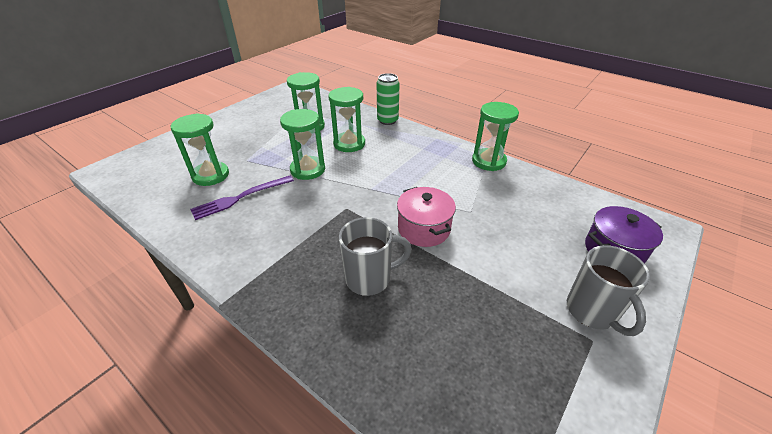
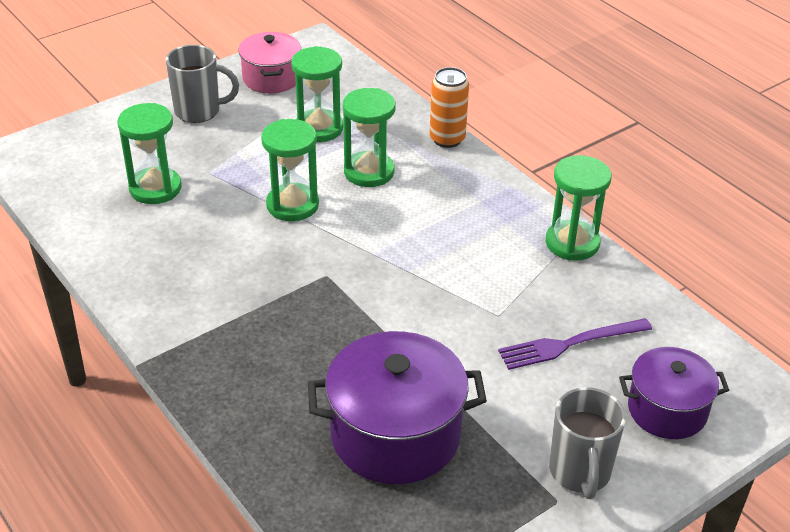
camera: 15 degrees right, 0 degrees up
purple fork [190,176,294,220] -> purple fork moved to [498,318,652,370]
grey mug [339,217,412,296] -> grey mug moved to [166,45,239,123]
green can [377,73,400,125] -> orange can [430,67,469,148]
pink pot [397,187,456,247] -> pink pot moved to [238,32,301,93]
none -> purple pot [308,331,487,484]

